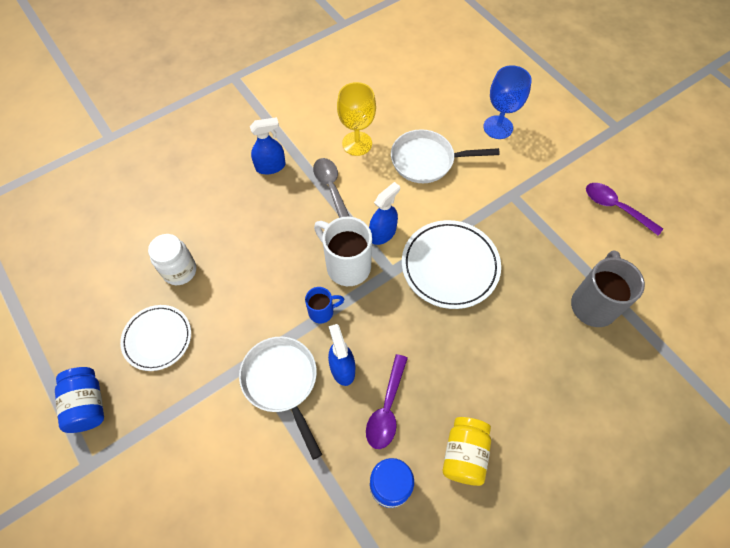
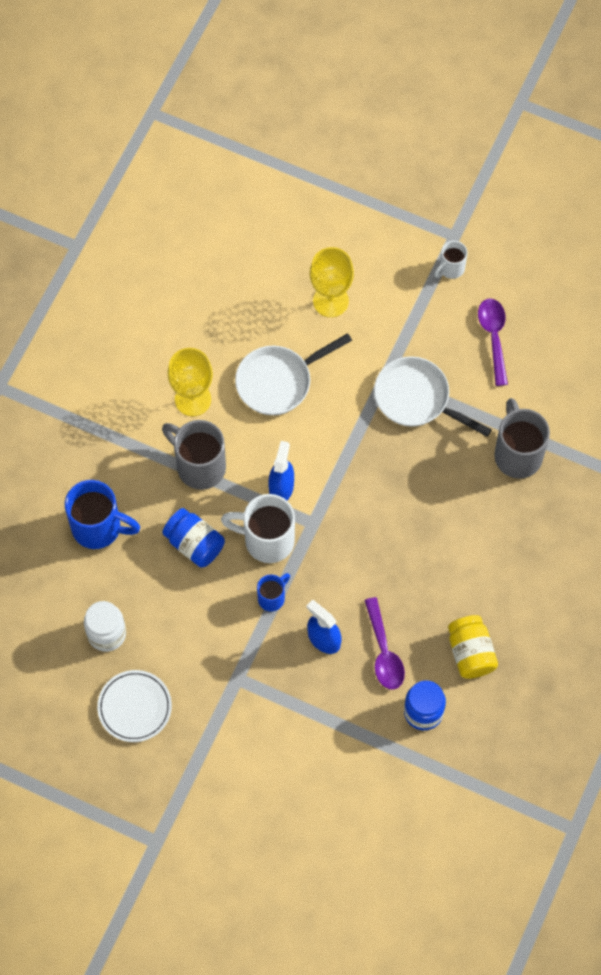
camera: 30 degrees left, 5 degrees up
blue jar [55,367,104,433] -> blue jar moved to [162,508,225,567]
white pan [239,337,322,460] -> white pan moved to [374,356,492,437]
blue spray bottle [250,117,286,174] -> none
grey spoon [313,158,350,218] -> grey mug [162,420,226,490]
white plate [402,220,501,309] -> none
blue goblet [483,65,532,139] -> yellow goblet [310,247,354,317]
purple spoon [586,183,663,236] -> purple spoon turned 75 degrees clockwise [478,298,508,386]
none -> blue mug [65,480,140,549]
none -> white mug [434,241,468,279]

